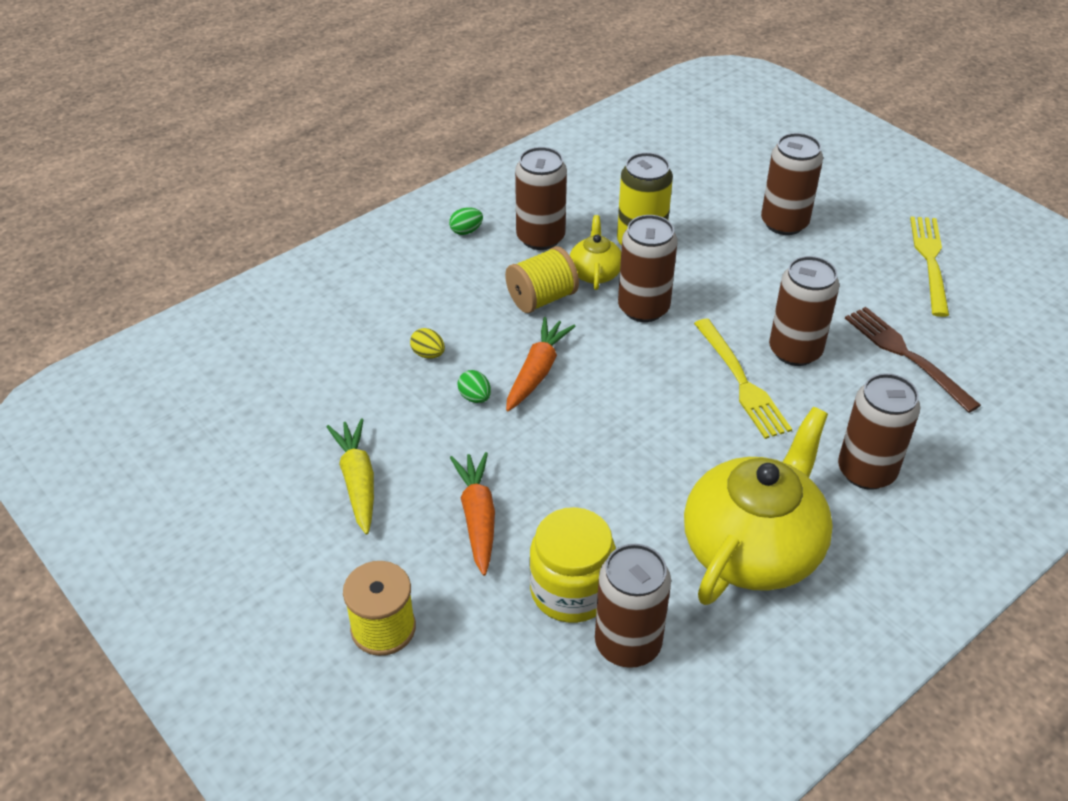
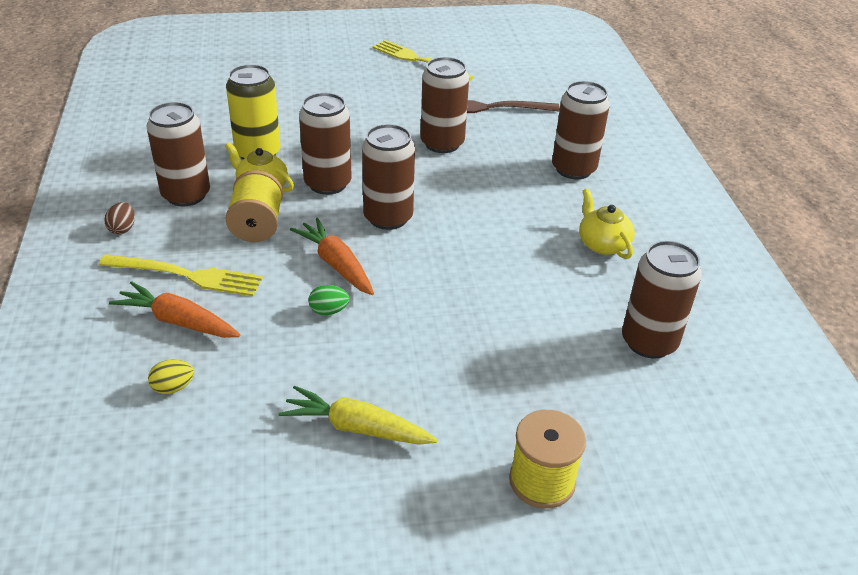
camera: 60 degrees left, 5 degrees down
yellow egg [410,328,445,359] -> yellow egg moved to [148,359,194,394]
green egg [449,207,483,235] -> brown egg [104,202,135,234]
orange carrot [450,452,495,576] -> orange carrot moved to [109,281,240,338]
yellow jar [529,507,616,623] -> none
yellow teapot [684,407,833,605] -> yellow teapot [579,189,635,259], size x0.47
yellow fork [694,319,792,439] -> yellow fork moved to [99,254,263,296]
brown can [761,133,823,235] -> brown can moved to [362,124,415,230]

